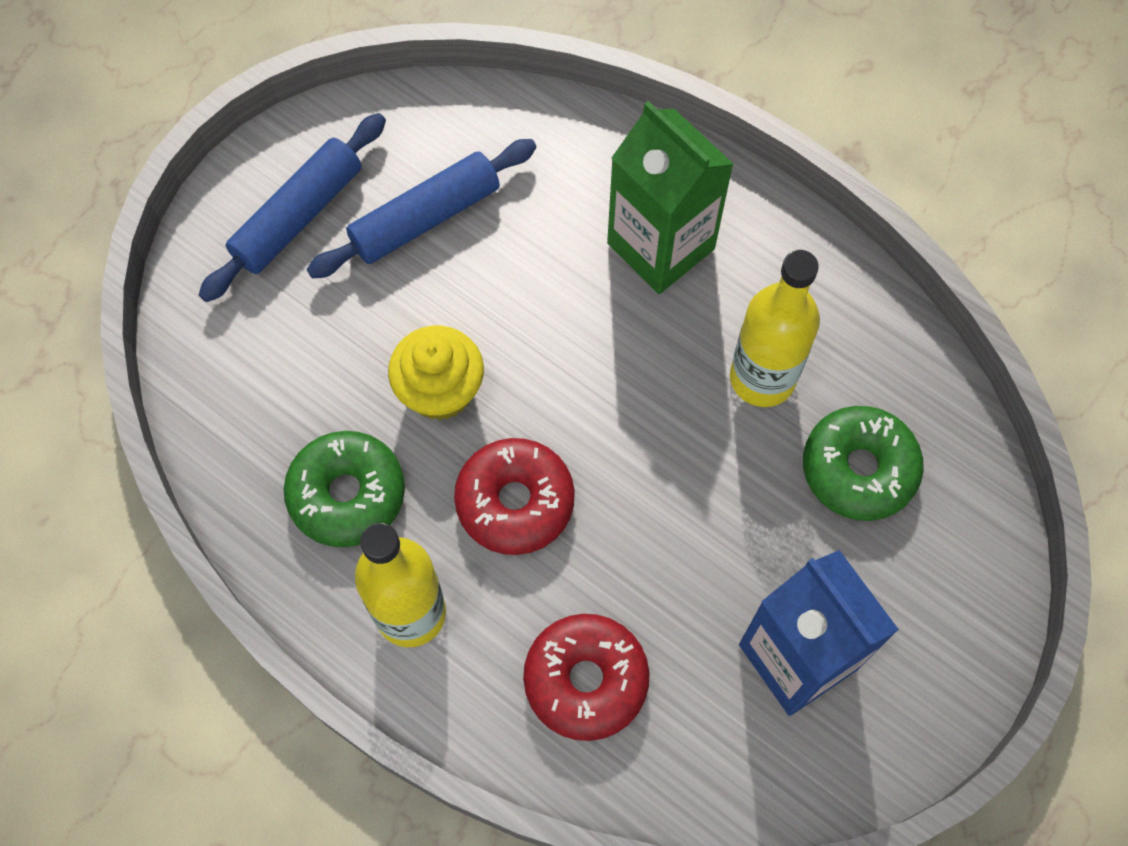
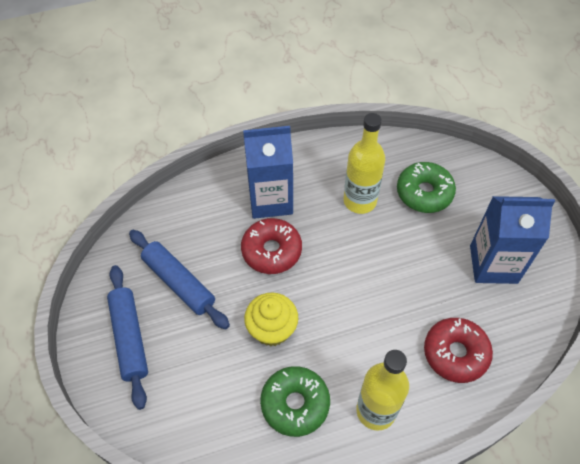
camera: 55 degrees left, 10 degrees down
blue rolling pin [307,139,537,278] -> blue rolling pin turned 45 degrees counterclockwise [129,230,230,329]
red donut [454,438,575,555] -> red donut moved to [241,218,302,274]
green carton [607,101,734,294] -> blue carton [243,126,293,219]

